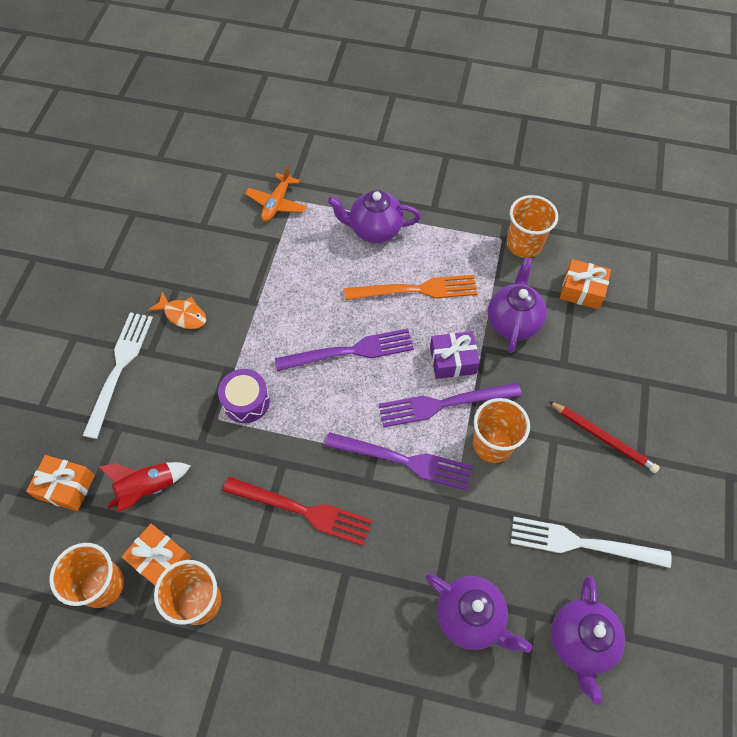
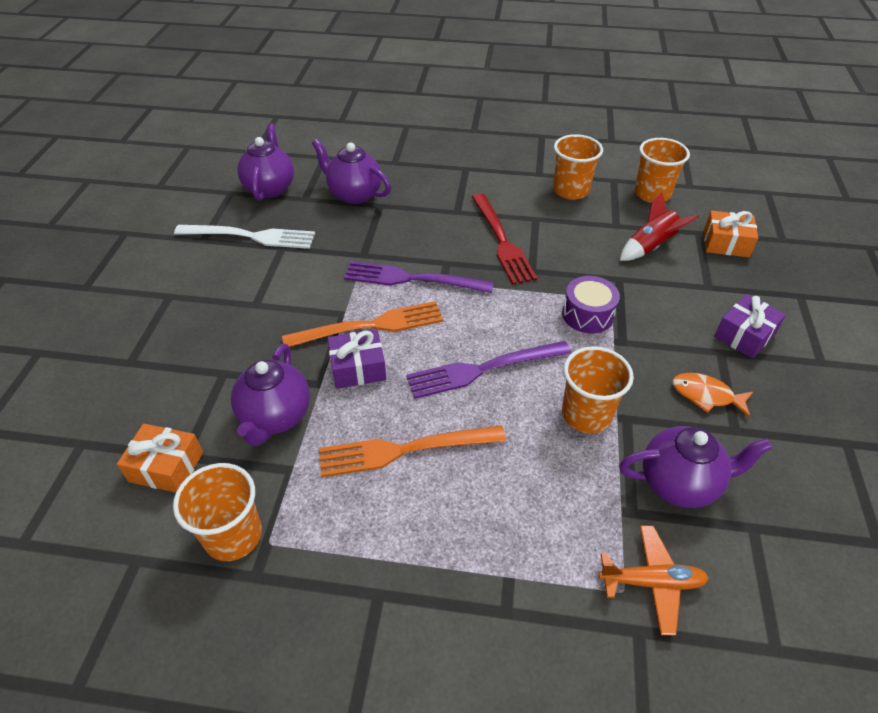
camera: 175 degrees right, 15 degrees down
white fork [82,312,153,439] -> purple gift [714,294,786,359]
orange gift [122,524,191,586] -> none
red fork [223,477,373,546] -> red fork turned 120 degrees counterclockwise [472,193,537,285]
orange plane [245,165,307,222] -> orange plane turned 75 degrees clockwise [598,525,709,635]
purple teapot [328,190,421,243] -> purple teapot moved to [619,426,772,508]
purple fork [378,383,522,427] -> orange fork [282,301,443,347]
orange cup [473,398,530,463] -> orange cup moved to [562,346,634,434]
red pencil [549,401,660,473] -> none

